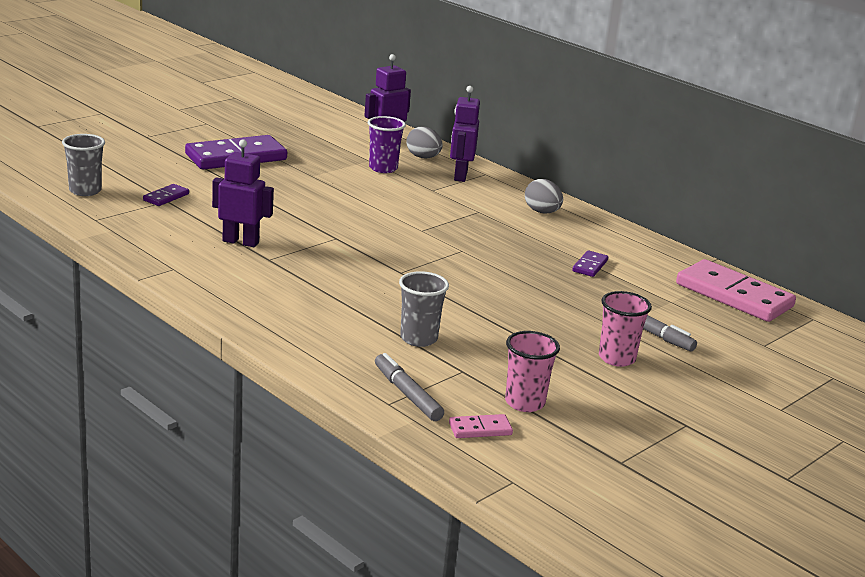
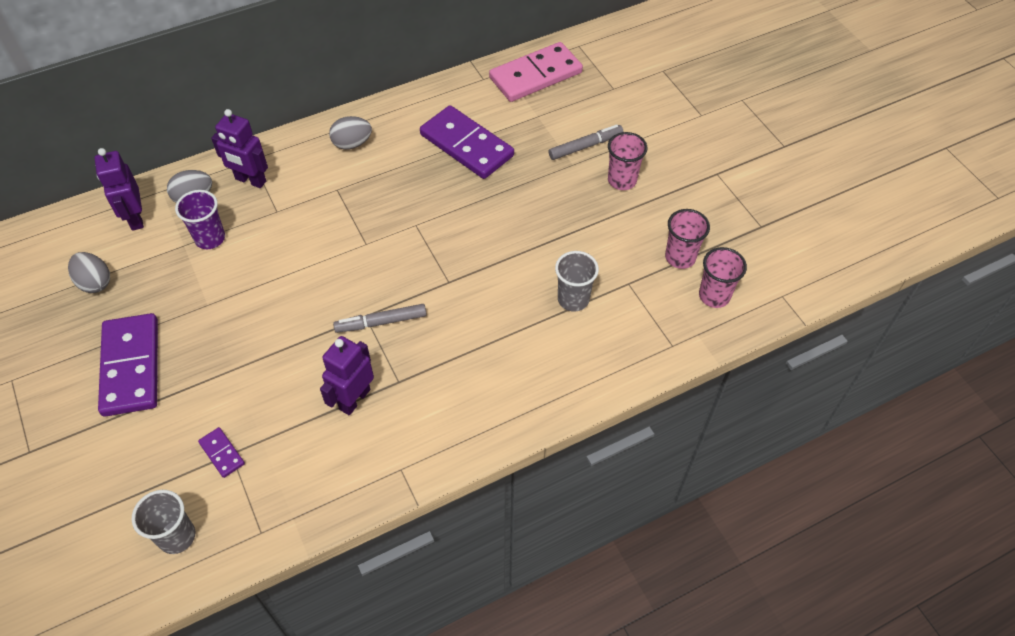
camera: 70 degrees left, 30 degrees up
grey marker [375,353,444,421] -> grey marker moved to [333,304,427,333]
pink domino [449,414,513,438] -> pink cup [699,247,747,308]
purple domino [572,250,608,277] -> purple domino [420,105,514,179], size x2.26
none -> grey egg [68,252,110,293]

